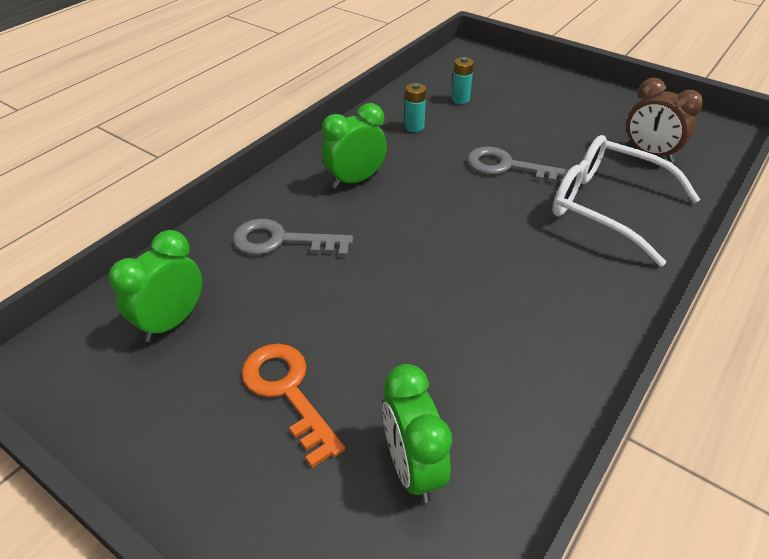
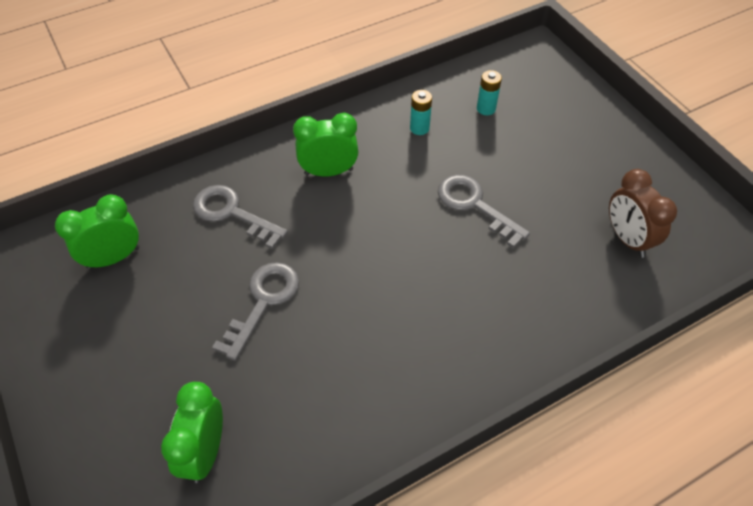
camera: 25 degrees right, 10 degrees up
orange key [241,344,345,468] -> none
white glasses [552,135,700,267] -> none
none -> grey key [212,262,299,361]

